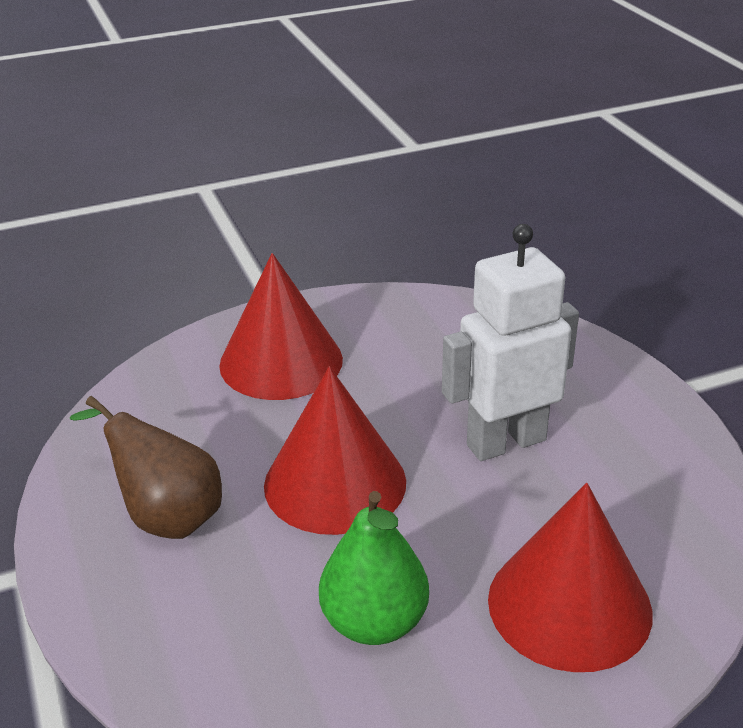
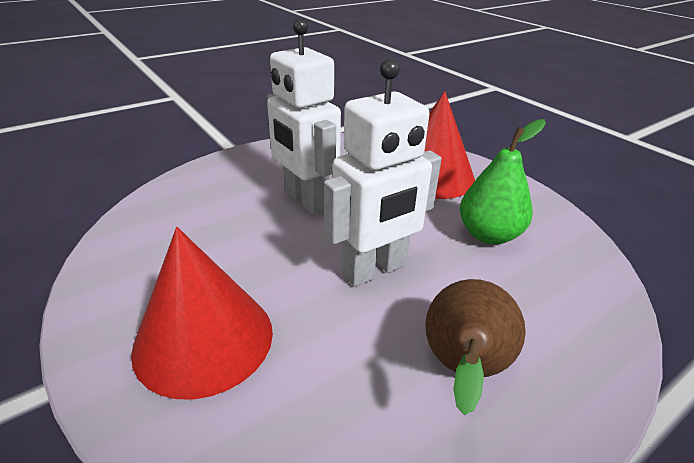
camera: 105 degrees left, 0 degrees up
red cone [264,366,406,535] -> white robot [324,58,441,287]

